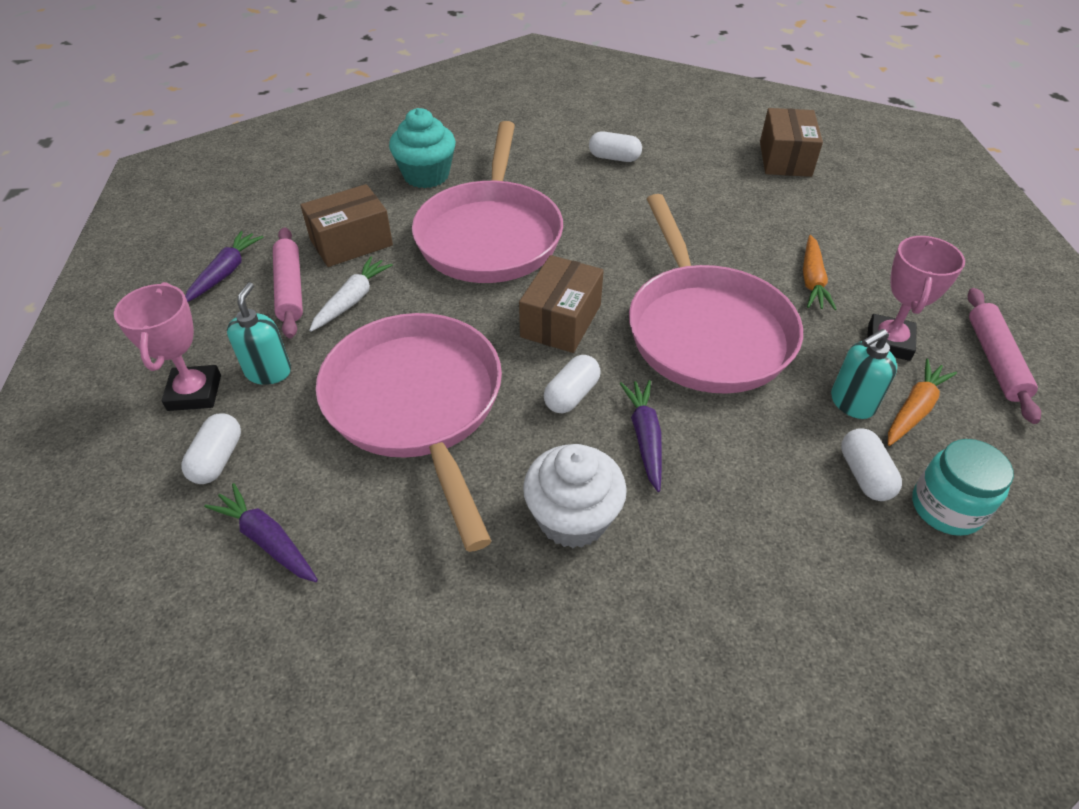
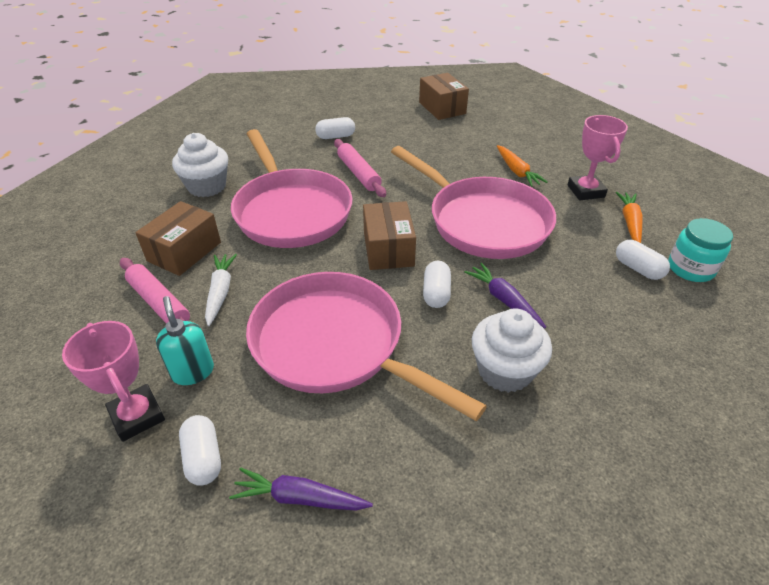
camera: 30 degrees left, 5 degrees down
purple carrot [185,231,263,302] -> none
turquoise cupcake [389,108,456,188] -> white cupcake [172,133,228,197]
turquoise soap dispenser [831,329,897,419] -> none
pink rolling pin [968,288,1041,424] -> pink rolling pin moved to [334,139,386,197]

